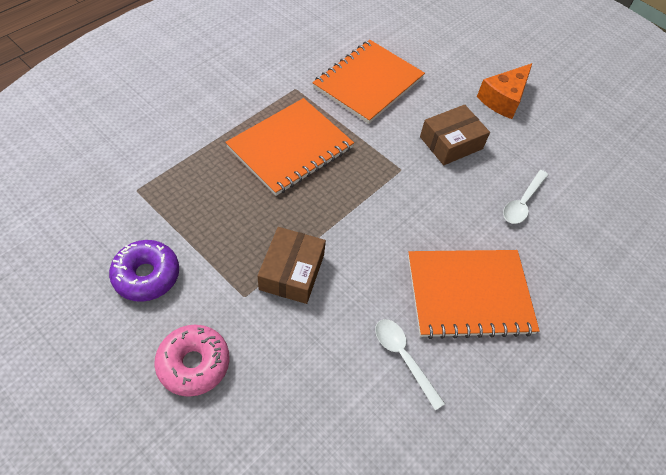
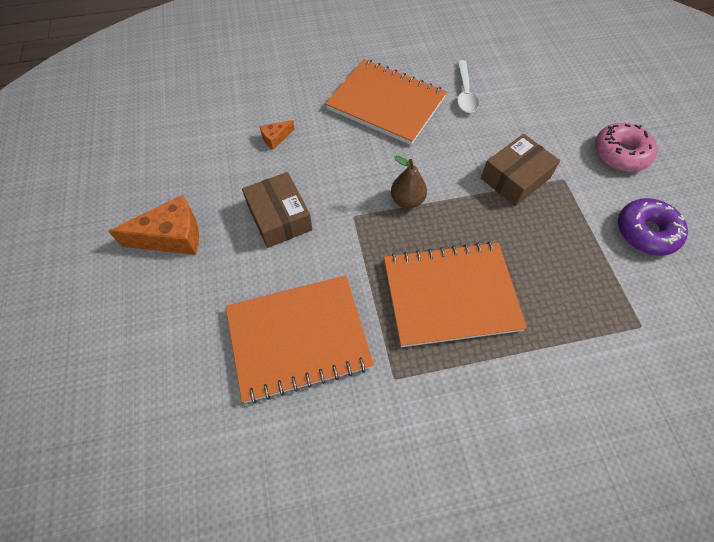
camera: 140 degrees left, 5 degrees up
brown box [420,105,490,165] -> brown box turned 60 degrees clockwise [242,172,312,248]
white spoon [503,170,548,224] -> orange cheese [260,120,295,150]
none -> brown pear [391,156,427,209]

